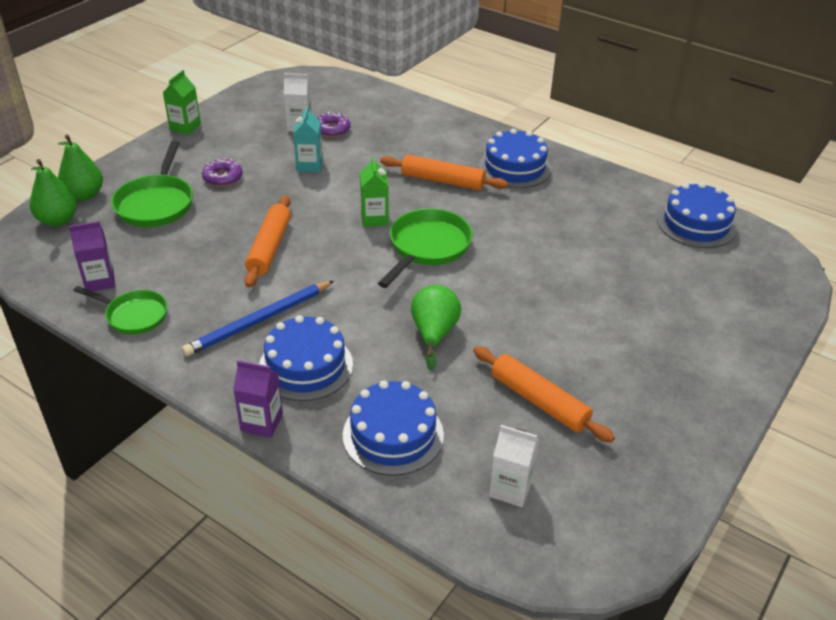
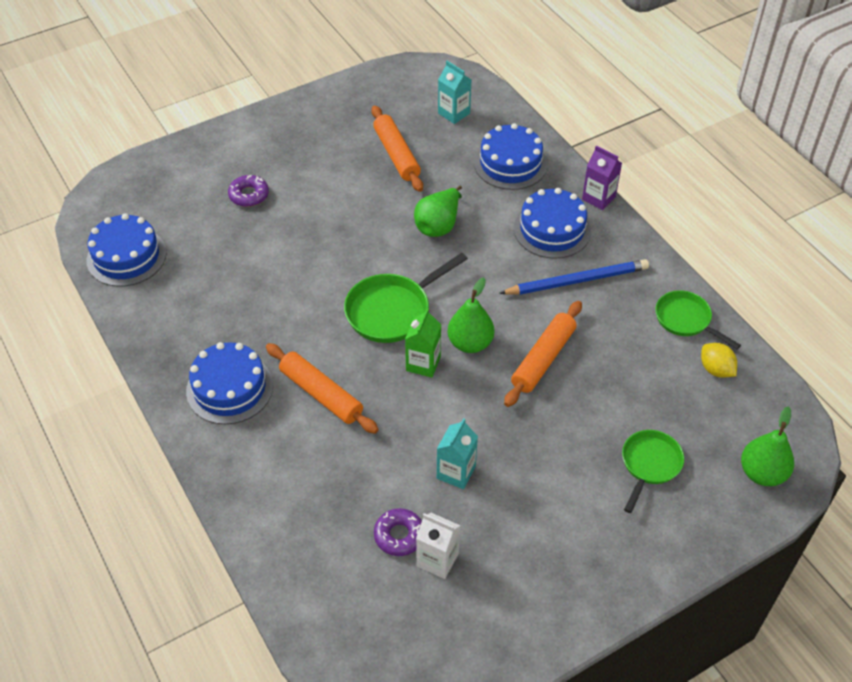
camera: 155 degrees left, 10 degrees up
green pear [58,135,103,201] -> green pear moved to [448,278,494,353]
purple carton [69,221,115,291] -> yellow lemon [701,343,737,378]
green pan [111,141,193,227] -> green pan [622,430,684,513], size x0.66
green carton [163,70,201,135] -> none
purple donut [202,158,243,187] -> purple donut moved to [228,175,269,207]
white carton [489,425,539,507] -> turquoise carton [438,61,471,124]

